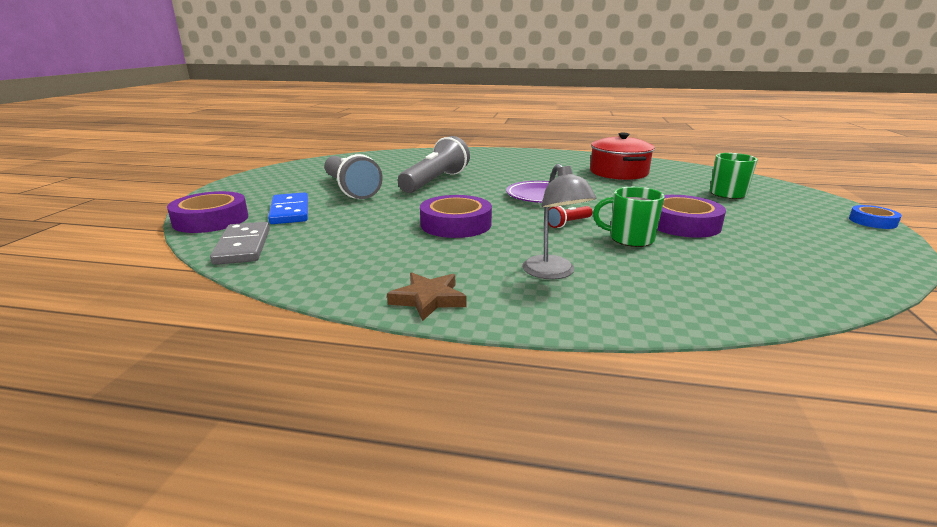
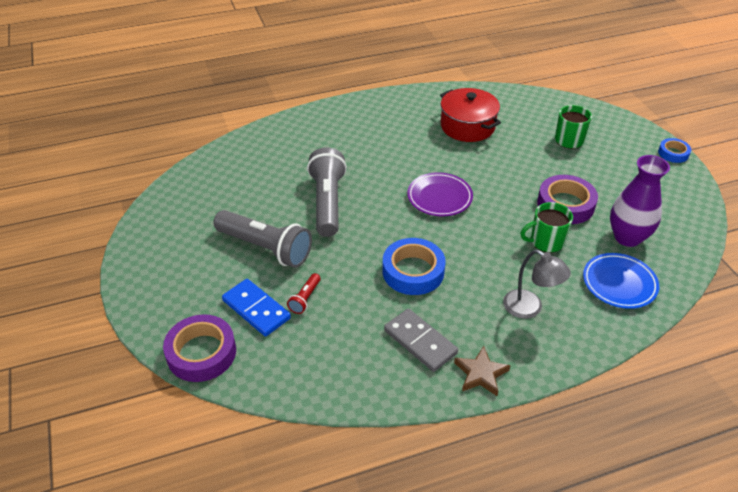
camera: 30 degrees left, 20 degrees up
grey domino [210,222,270,265] -> grey domino moved to [384,309,458,372]
purple tape [420,195,492,238] -> blue tape [382,238,446,295]
red flashlight [549,206,592,228] -> red flashlight moved to [287,273,321,314]
none -> blue plate [583,253,659,309]
none -> purple vase [610,155,670,247]

